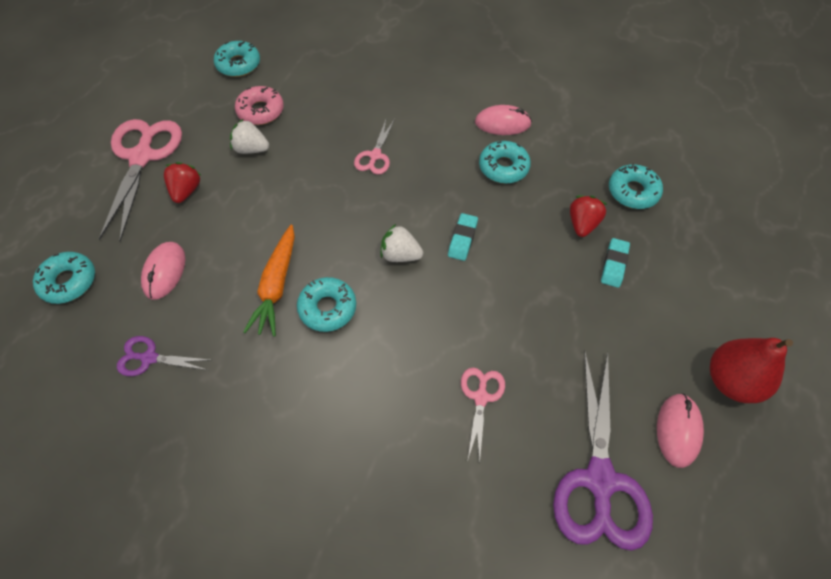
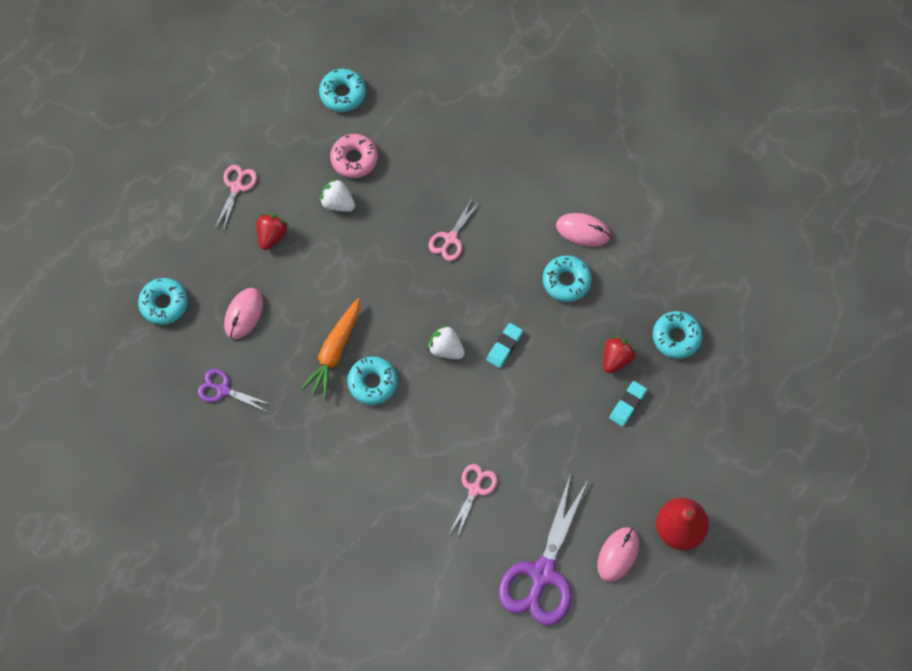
camera: 15 degrees right, 10 degrees up
pink scissors [99,119,182,242] -> pink scissors [215,165,257,231], size x0.51

